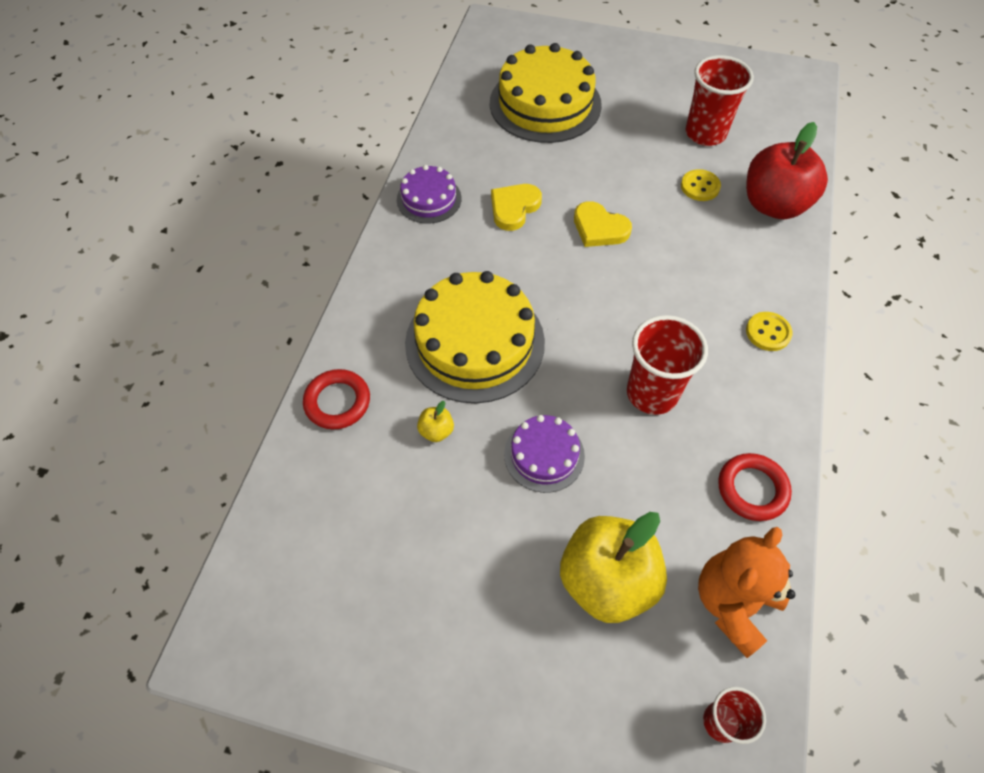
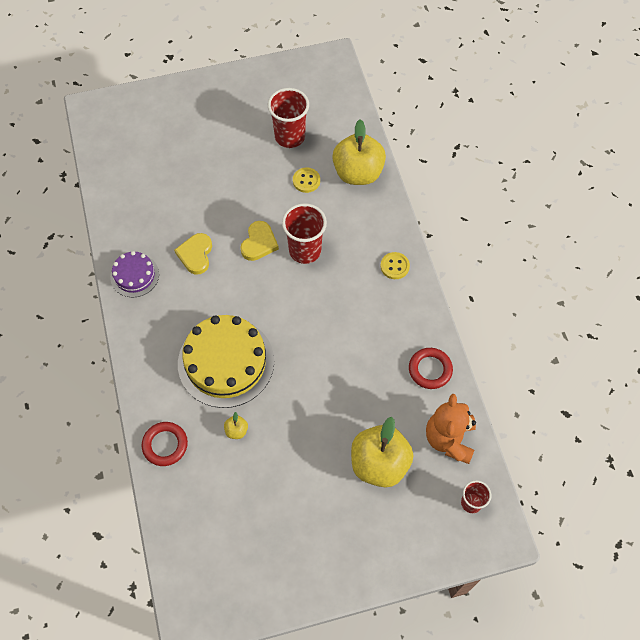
camera: 30 degrees left, 5 degrees up
yellow cake [490,43,602,143] -> none
purple cake [504,415,585,493] -> none
yellow heart [574,201,632,247] -> yellow heart turned 75 degrees counterclockwise [240,221,279,261]
red cup [627,315,708,415] -> red cup moved to [282,203,327,264]
red apple [746,122,828,219] -> yellow apple [332,119,386,185]

